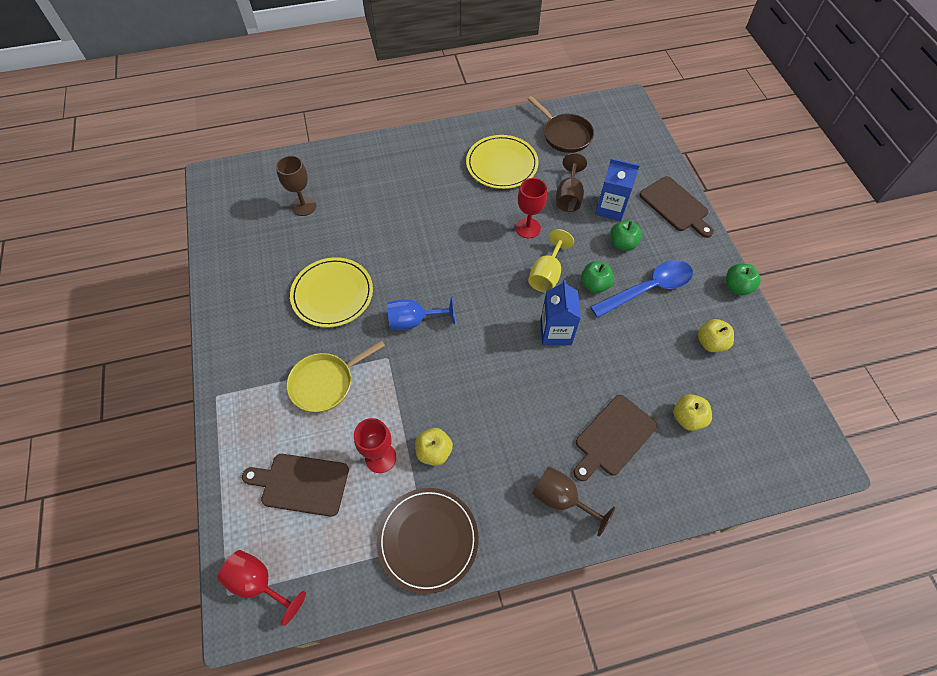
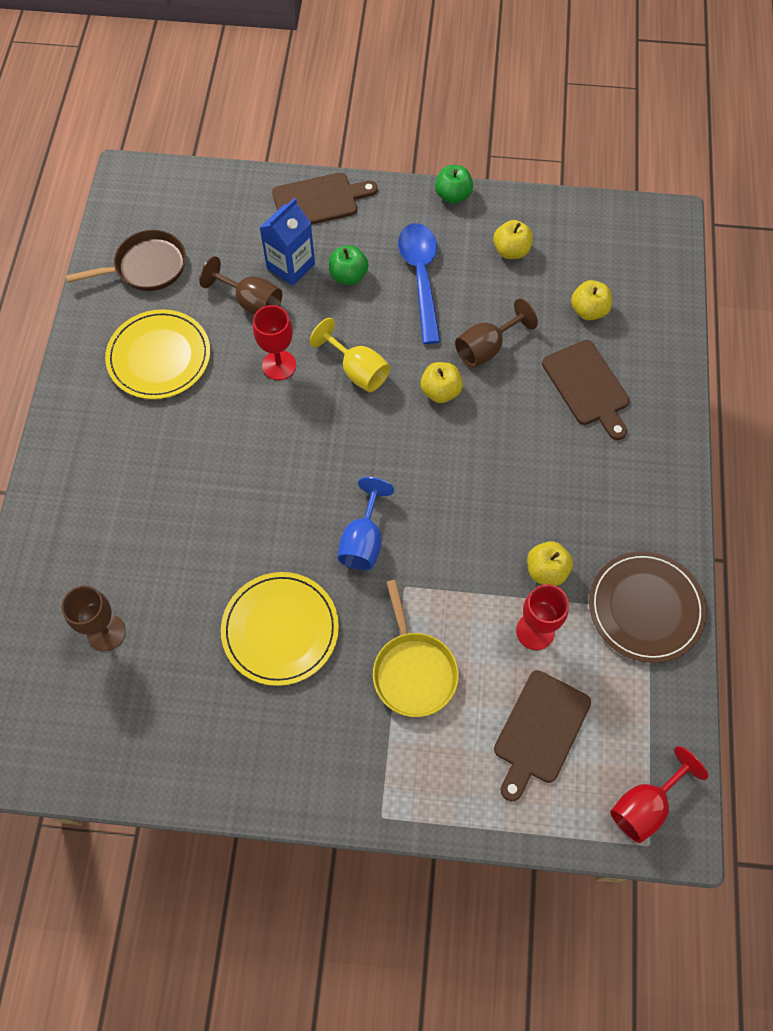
camera: 70 degrees left, 5 degrees up
brown goblet [532,466,615,537] -> brown goblet moved to [455,298,538,368]
blue carton [540,280,581,345] -> yellow apple [420,362,463,403]
green apple [581,261,614,293] -> none

